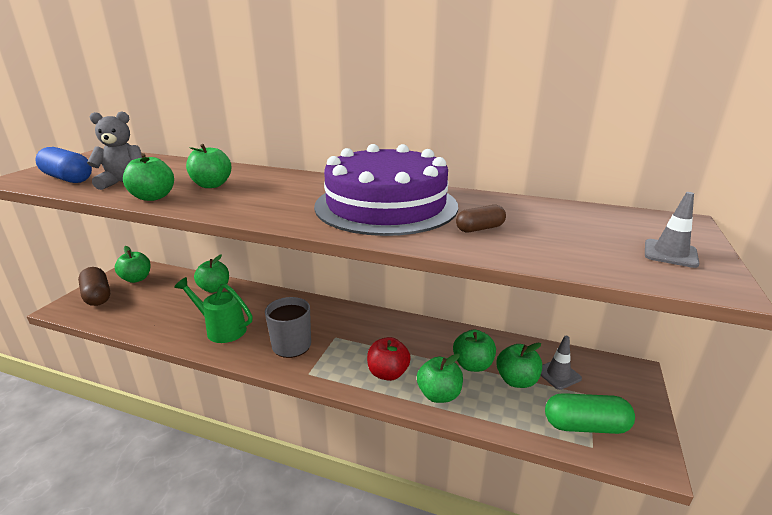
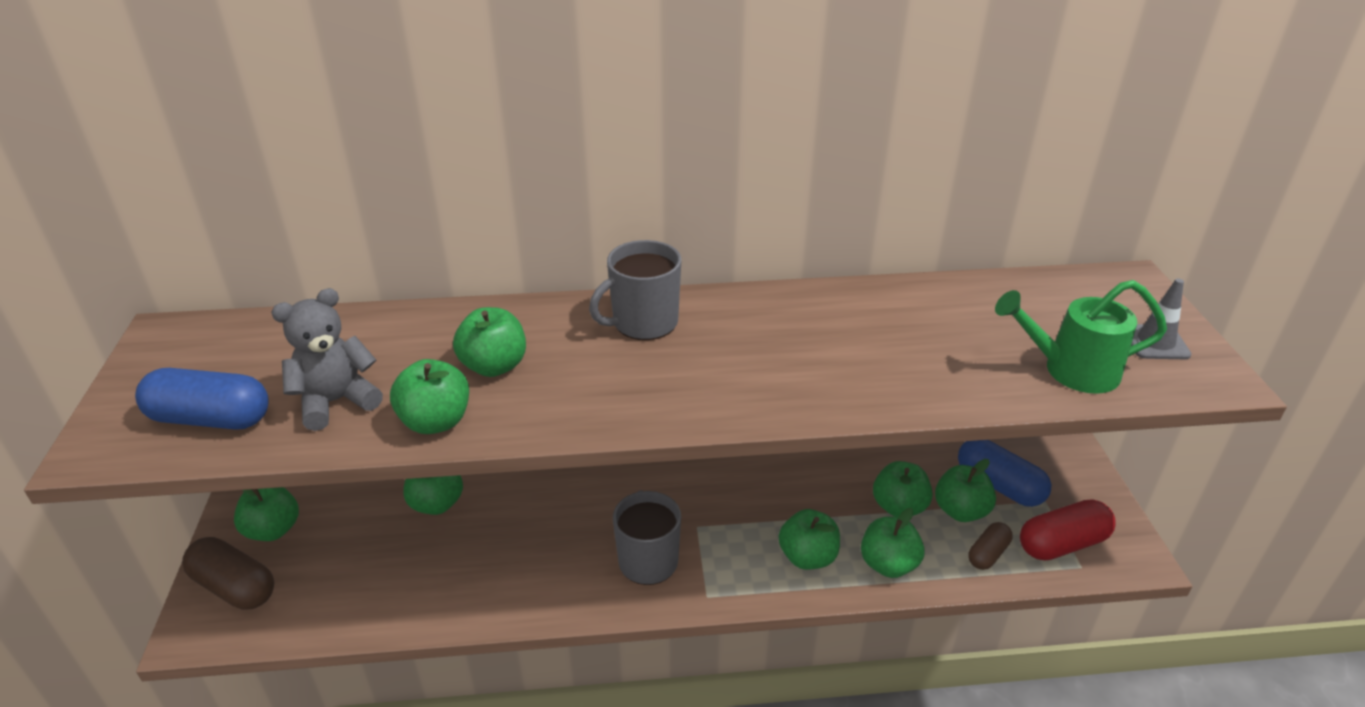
camera: 25 degrees left, 10 degrees up
green watering can [174,277,253,343] -> green watering can moved to [995,280,1167,394]
purple cake [314,144,458,236] -> none
red apple [367,337,411,381] -> green apple [779,509,840,570]
brown capsule [456,205,506,232] -> brown capsule moved to [968,522,1013,570]
grey traffic cone [541,336,582,390] -> blue capsule [958,440,1051,507]
green capsule [545,393,635,434] -> red capsule [1020,500,1116,560]
none -> grey mug [589,240,681,340]

